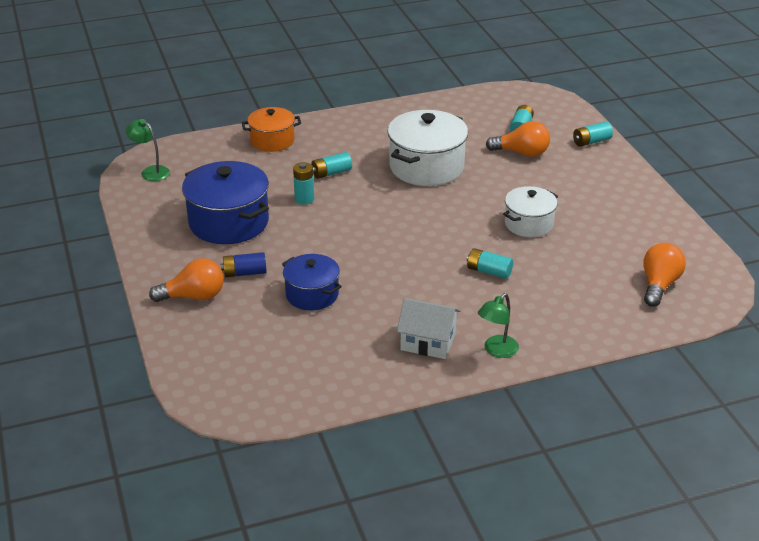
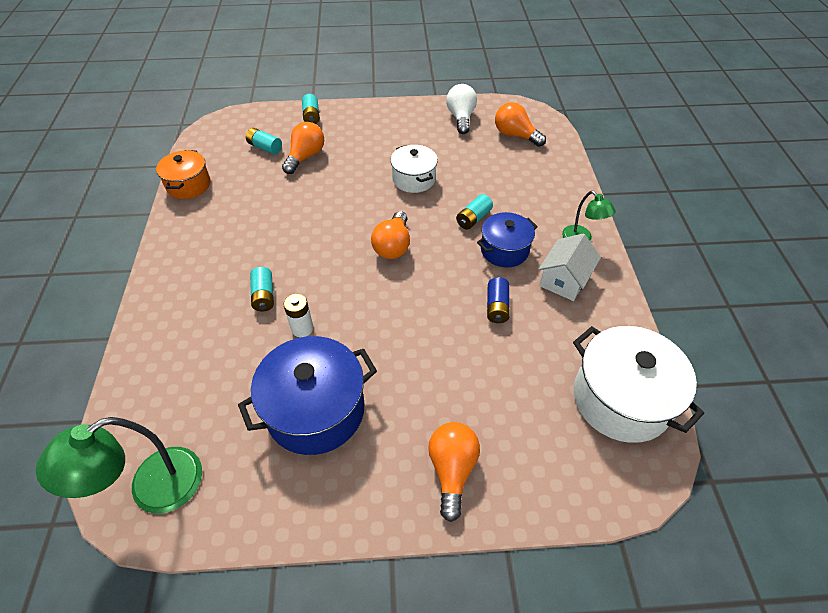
camera: 75 degrees left, 15 degrees up
green lamp [126,119,170,181] -> green lamp [36,417,202,514], size x1.71
blue battery [220,252,267,277] -> blue battery moved to [487,277,510,323]
orange pot [242,107,301,152] -> orange pot moved to [156,150,211,199]
blue pot [282,254,342,310] -> blue pot moved to [477,212,538,267]
turquoise battery [293,162,314,205] -> white battery [284,294,313,337]
white pot [387,110,468,186] -> white pot moved to [573,326,704,443]
none -> orange light bulb [371,211,410,259]
none -> white light bulb [446,84,477,134]

